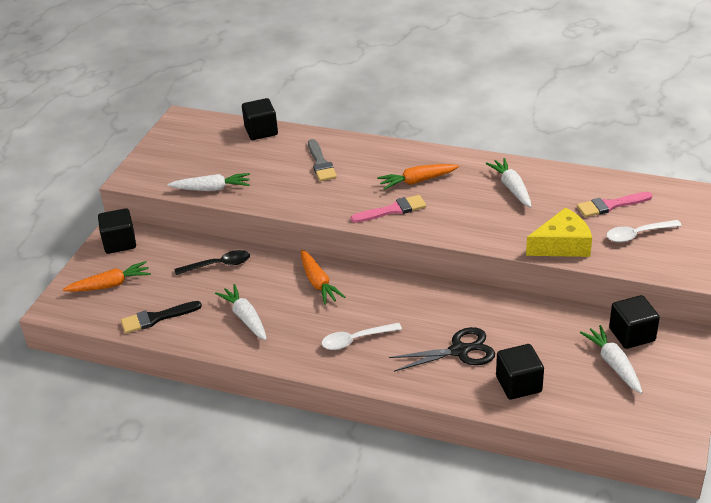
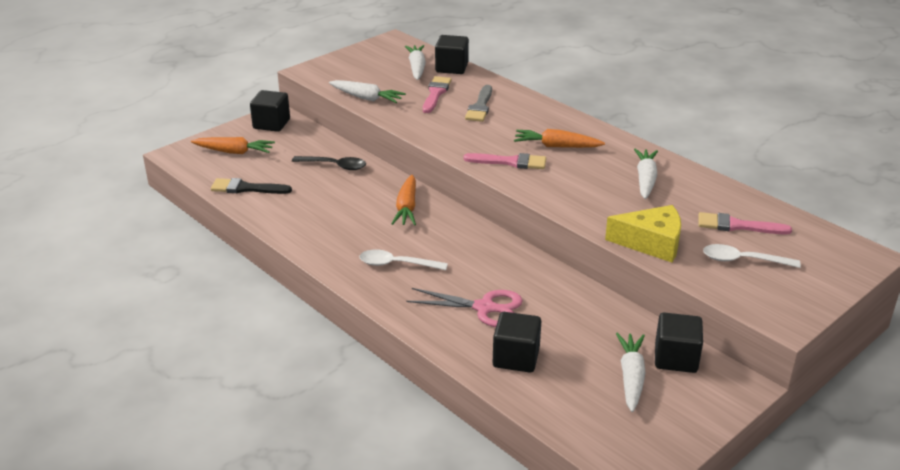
camera: 25 degrees right, 5 degrees down
white carrot [215,284,267,340] -> white carrot moved to [405,45,426,80]
black scissors [389,327,495,372] -> pink scissors [406,288,523,327]
none -> pink brush [423,76,452,113]

